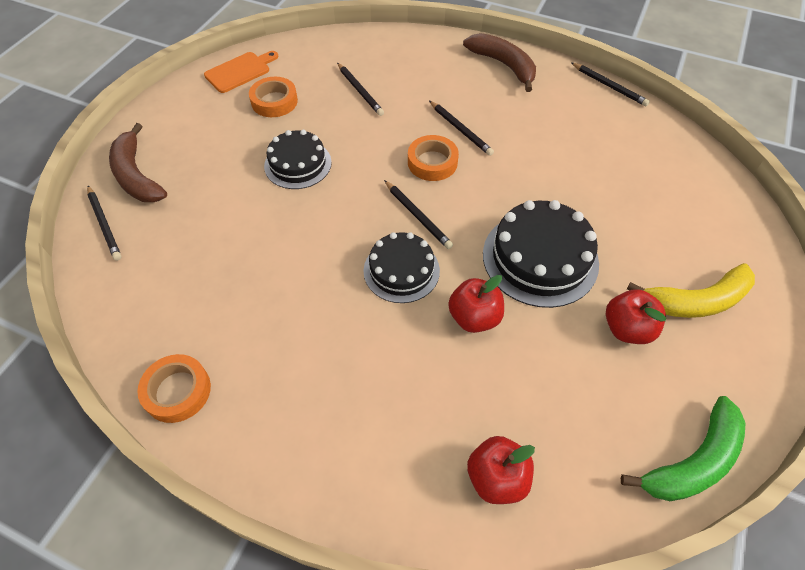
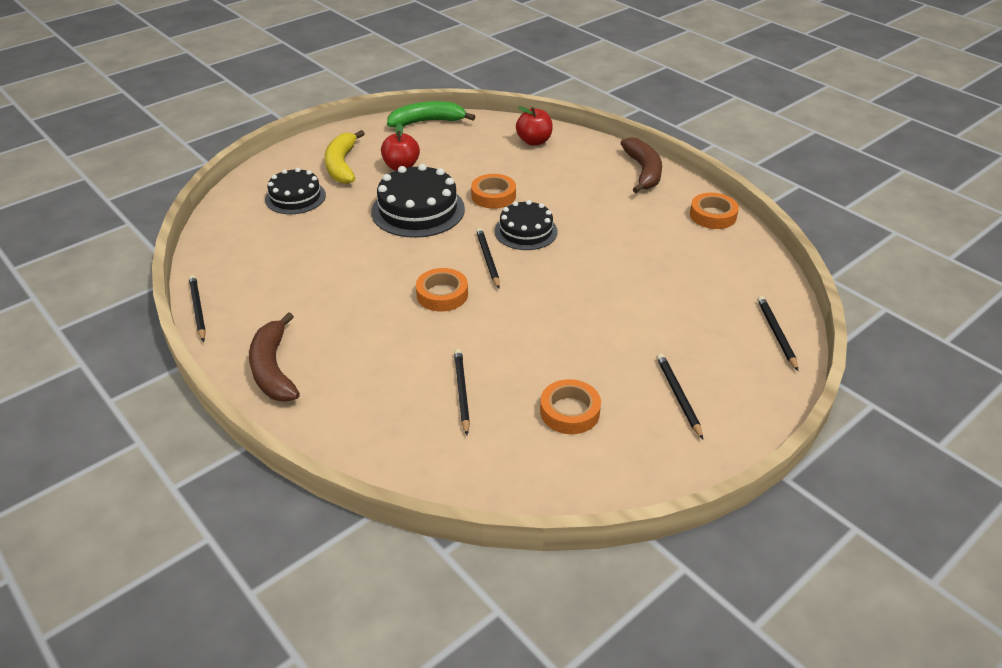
camera: 155 degrees left, 15 degrees down
brown banana [109,123,167,202] -> brown banana moved to [621,137,662,193]
orange cutting board [204,51,278,93] -> none
black cake [264,130,332,189] -> black cake moved to [265,168,326,214]
black pencil [429,100,494,156] -> black pencil moved to [657,353,703,439]
red apple [448,275,504,333] -> orange tape [471,174,516,209]
yellow banana [627,263,755,318] -> yellow banana turned 105 degrees counterclockwise [325,130,365,184]

